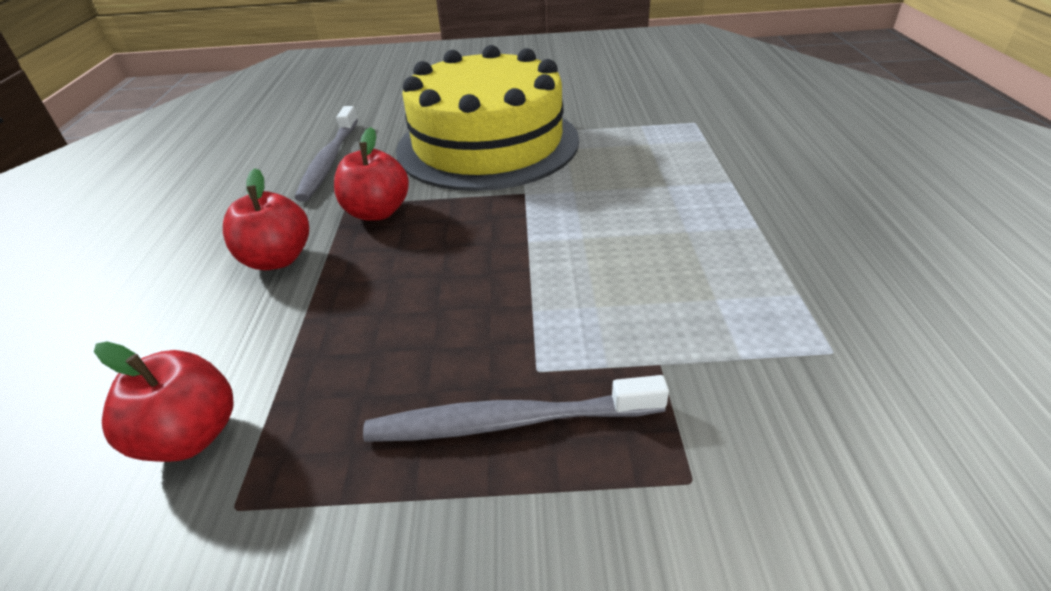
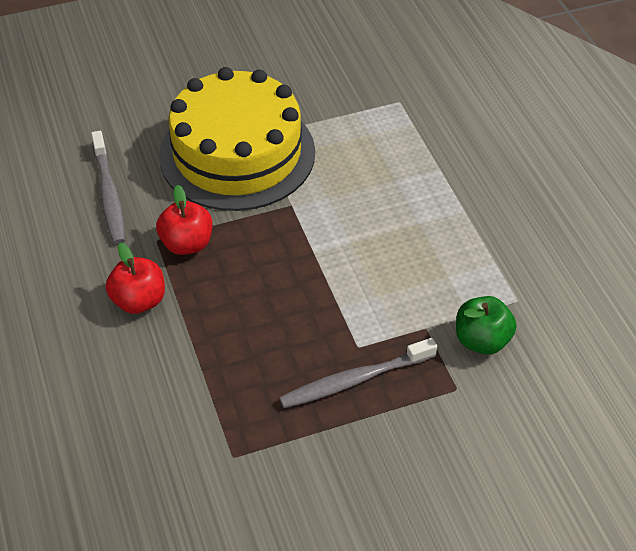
camera: 20 degrees left, 10 degrees up
red apple [94,342,234,462] -> none
none -> green apple [456,296,517,355]

